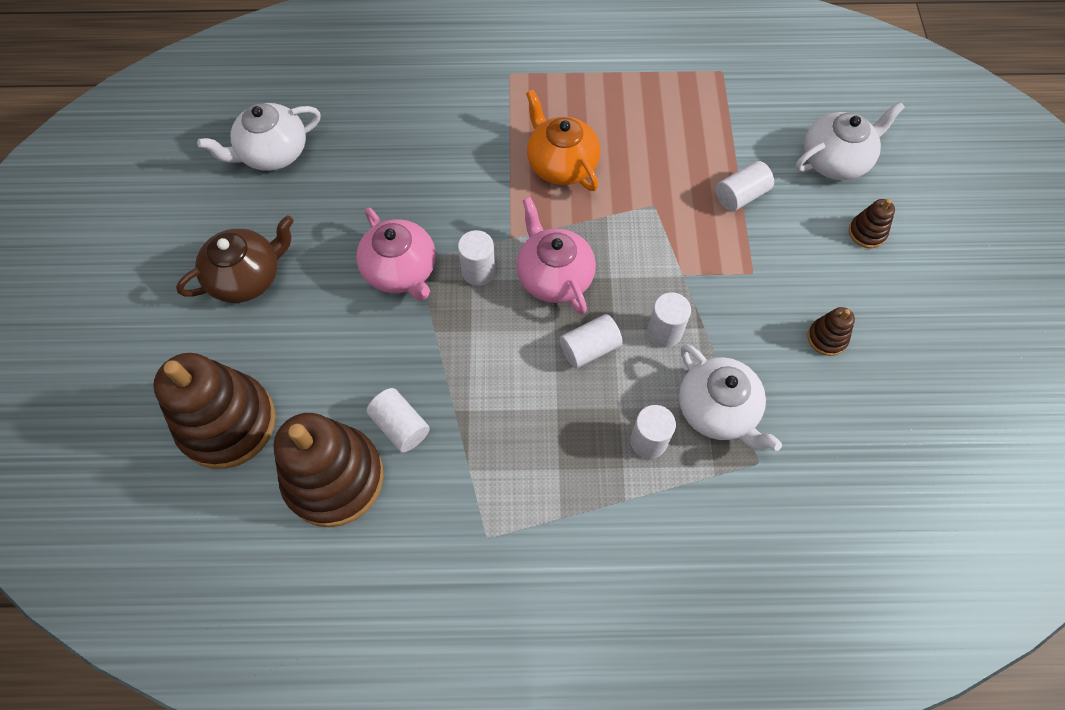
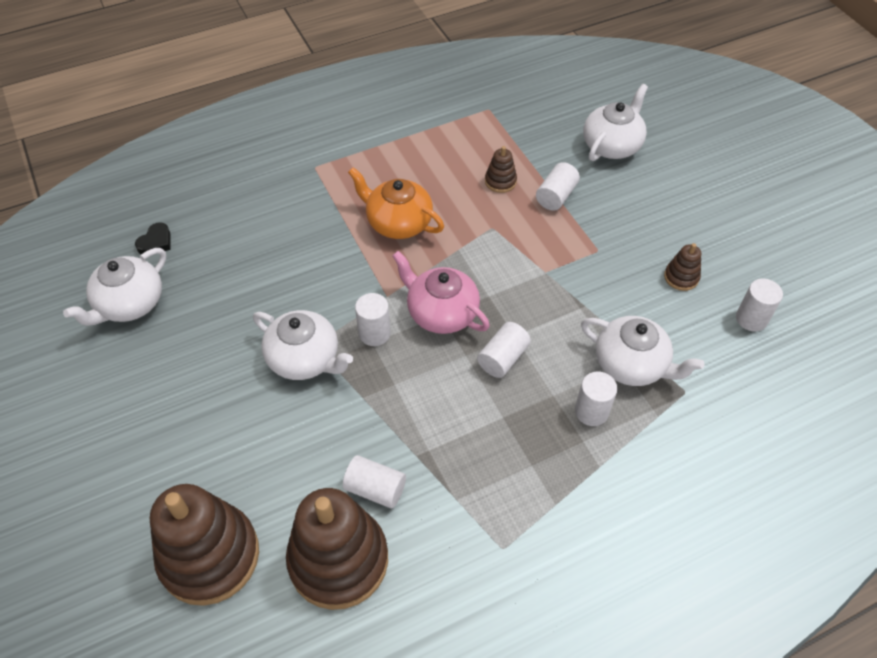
camera: 25 degrees left, 10 degrees down
brown teapot [176,215,294,303] -> none
pink teapot [356,208,436,301] -> white teapot [253,310,353,380]
white cylinder [647,292,691,347] -> white cylinder moved to [736,279,783,332]
brown stacking toy [849,199,895,248] -> brown stacking toy moved to [485,146,517,193]
none -> black heart [135,222,170,254]

